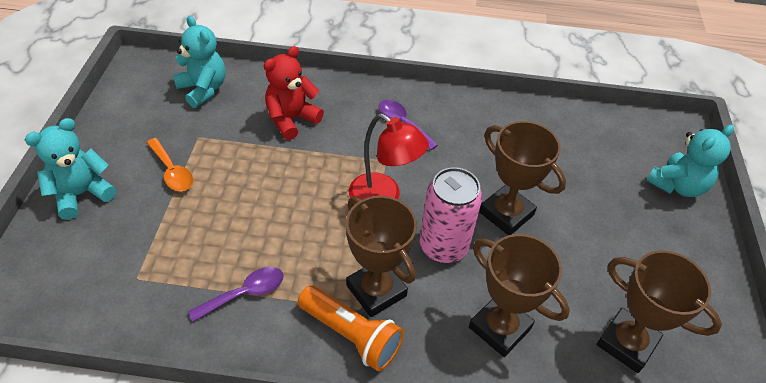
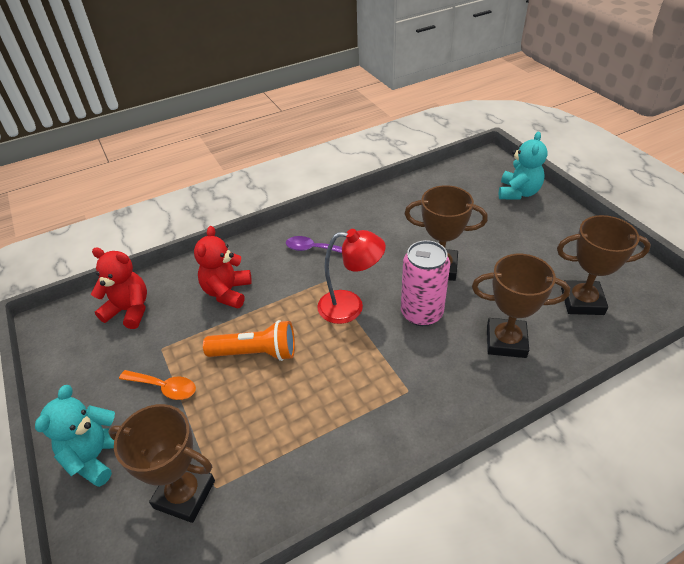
camera: 30 degrees left, 5 degrees down
turquoise teddy bear [173,16,225,108] -> red teddy bear [91,248,147,329]
purple spoon [188,267,284,322] -> none
orange flashlight [298,286,404,371] -> orange flashlight moved to [203,320,295,361]
brown trophy [346,196,417,317] -> brown trophy moved to [108,404,215,523]

